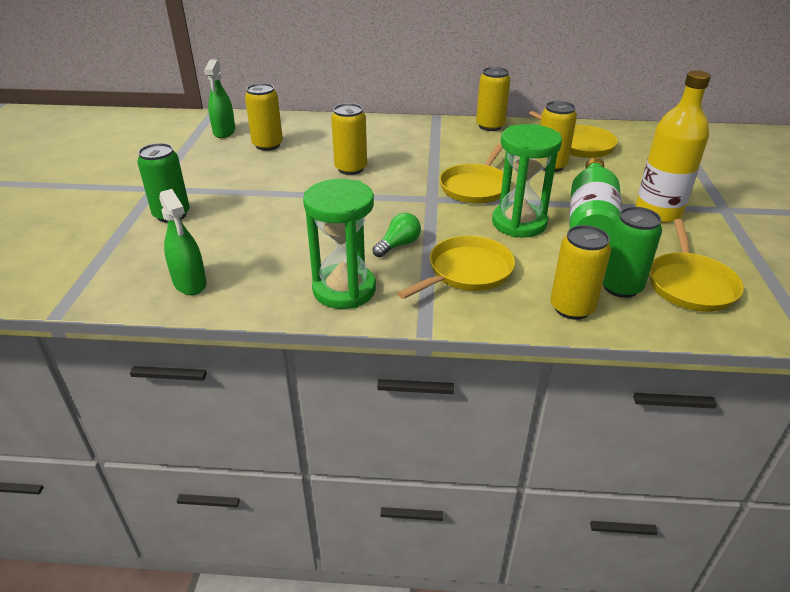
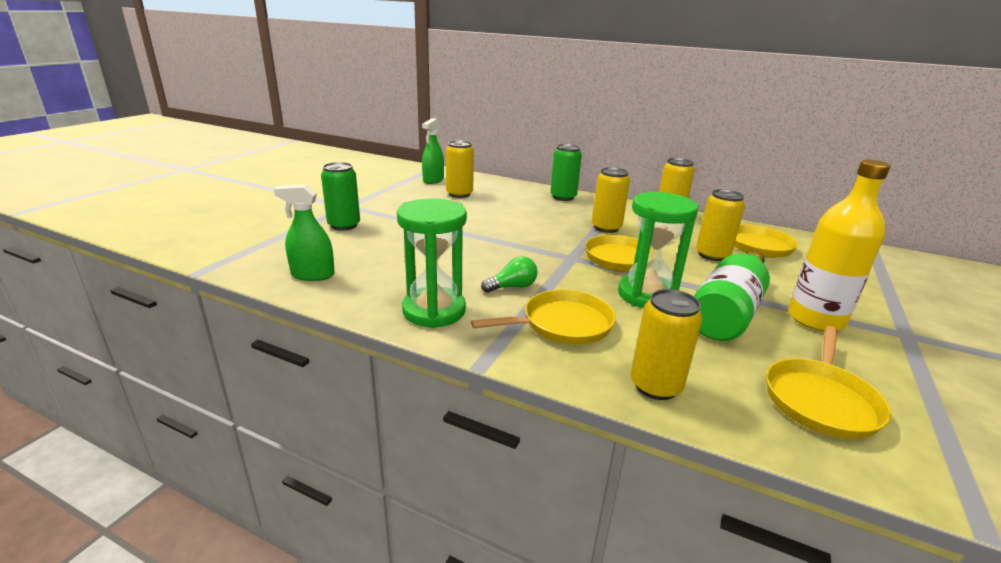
camera: 20 degrees right, 10 degrees down
green spray bottle [159,189,207,295] -> green spray bottle turned 105 degrees clockwise [274,185,335,281]
yellow can [331,103,367,175] -> yellow can moved to [592,167,630,233]
green can [603,207,662,298] -> green can moved to [550,144,582,201]

